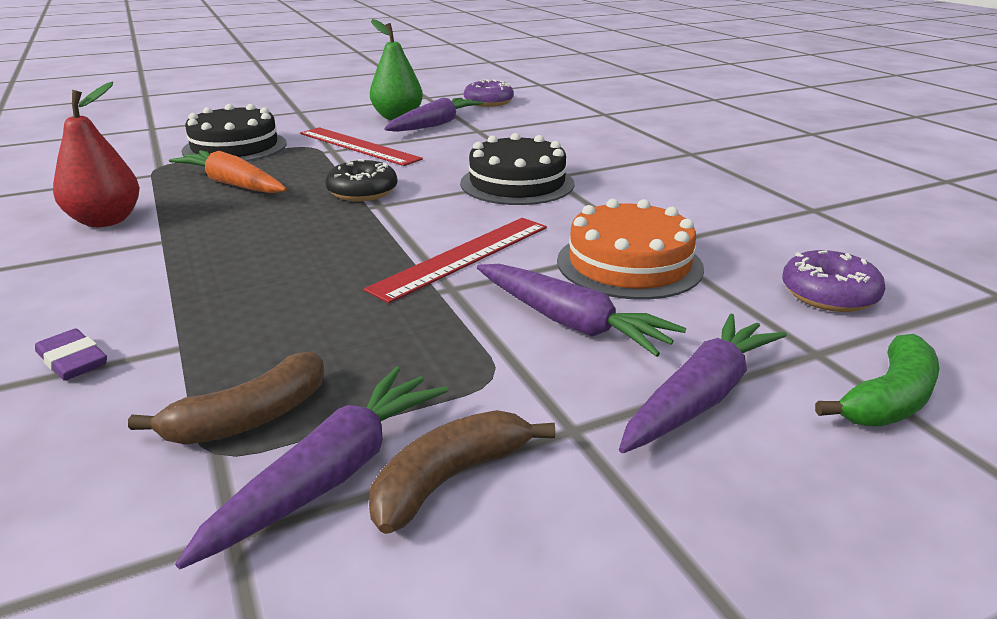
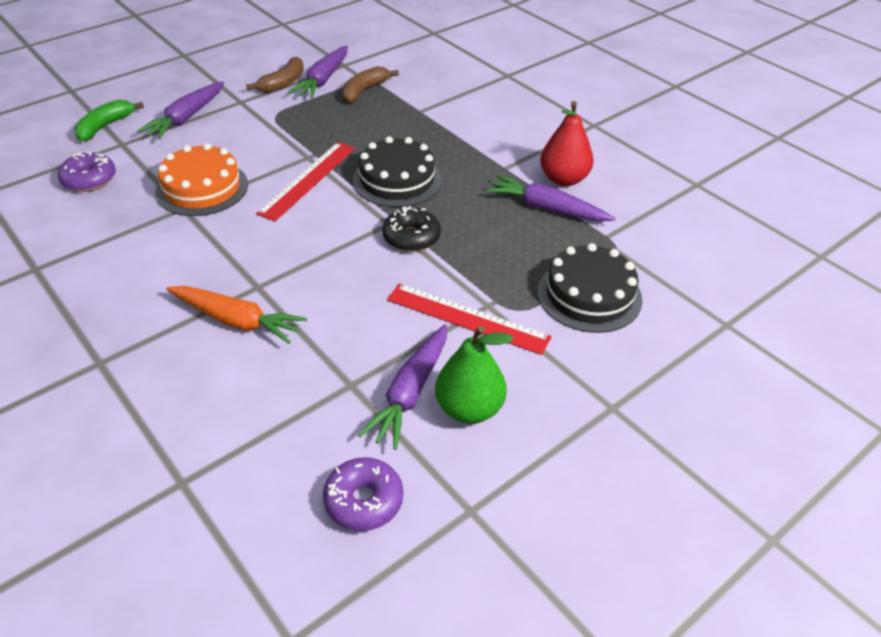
camera: 165 degrees right, 15 degrees up
purple eraser [35,328,107,381] -> none
orange carrot [169,150,287,193] -> orange carrot moved to [166,286,307,344]
black cake [460,133,575,205] -> black cake moved to [353,136,442,207]
purple carrot [477,264,686,357] -> purple carrot moved to [486,175,616,222]

